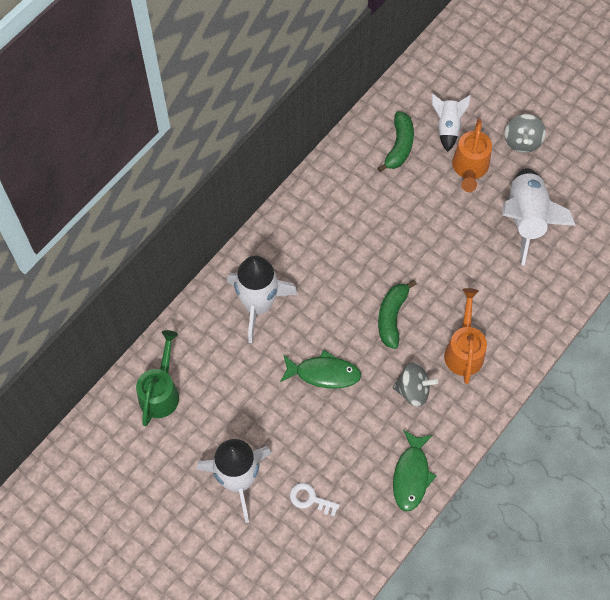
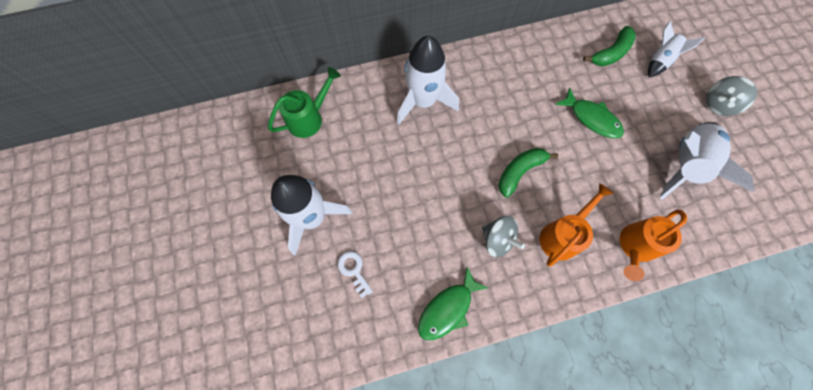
camera: 35 degrees right, 5 degrees up
green fish [280,350,361,389] -> green fish moved to [555,88,624,138]
orange watering can [452,118,492,192] -> orange watering can moved to [620,210,687,281]

